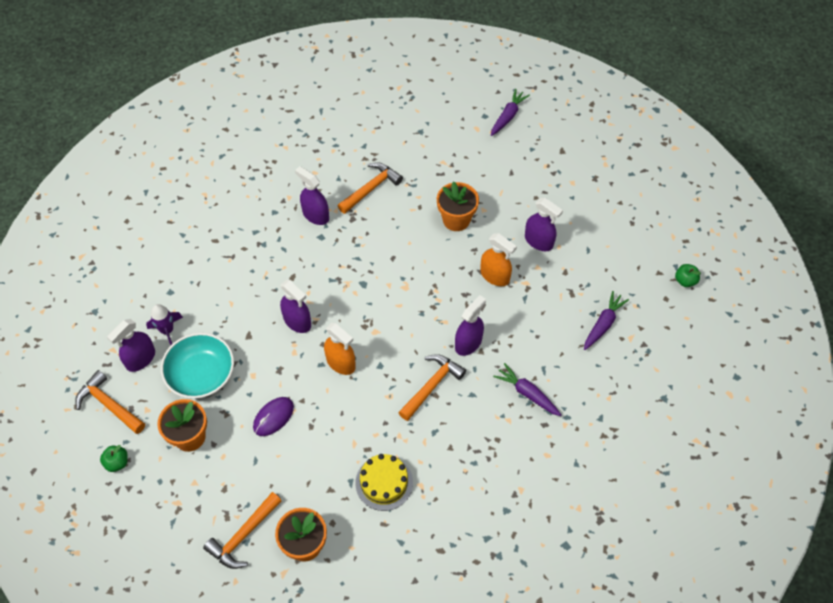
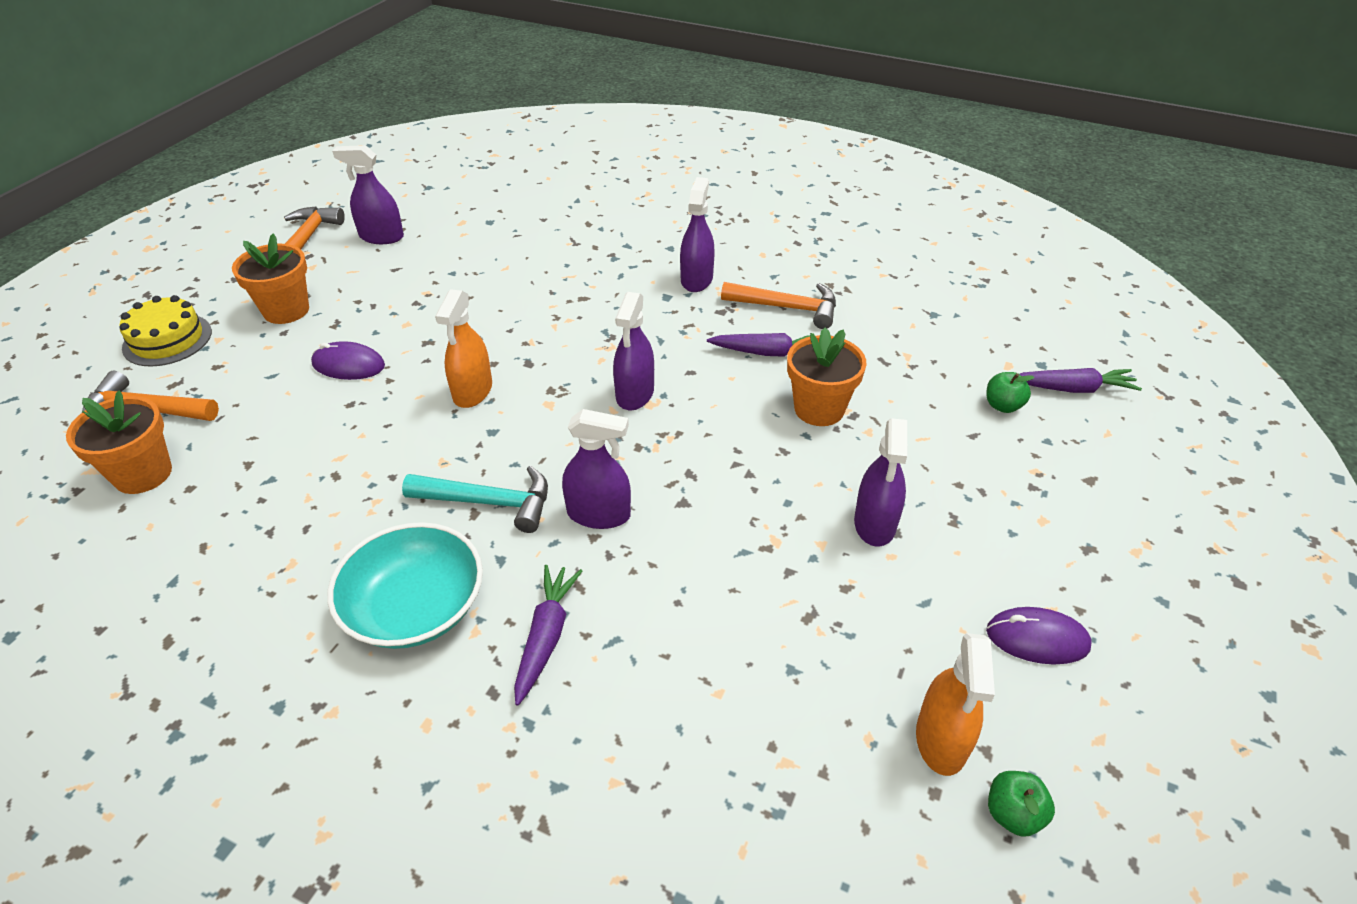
camera: 60 degrees right, 15 degrees down
green apple [100,445,128,472] -> green apple moved to [986,372,1035,413]
purple rocket [146,304,183,345] -> none
turquoise bowl [161,333,234,399] -> turquoise bowl moved to [327,522,483,649]
purple spray bottle [280,280,311,333] -> purple spray bottle moved to [613,292,654,410]
yellow cake [355,454,413,511] -> yellow cake moved to [119,295,212,366]
orange hammer [398,354,466,421] -> turquoise hammer [402,466,548,533]
orange spray bottle [480,233,517,286] -> orange spray bottle moved to [916,633,995,776]
purple carrot [584,291,629,350] -> purple carrot moved to [707,333,810,357]
none -> purple mouse [986,607,1092,665]

